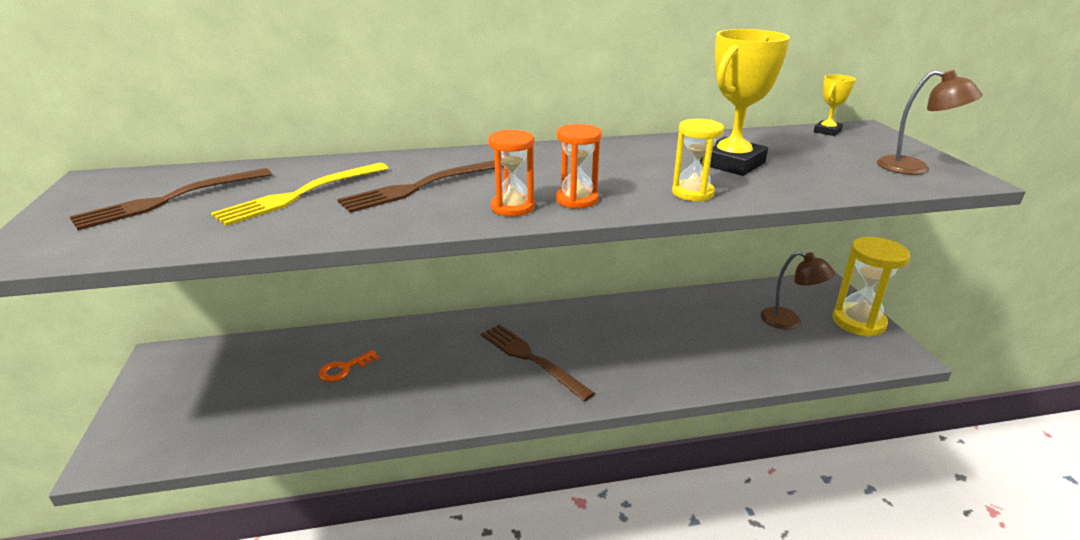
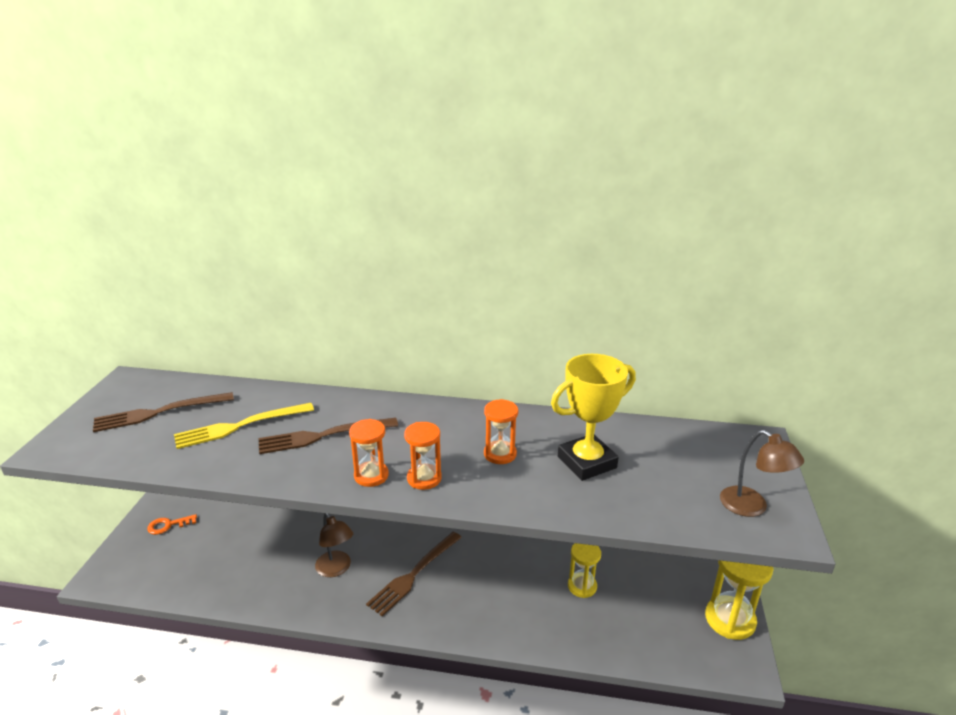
camera: 20 degrees right, 0 degrees up
orange key [318,350,379,382] -> orange key moved to [147,514,197,535]
brown fork [481,324,595,402] -> brown fork turned 120 degrees counterclockwise [366,532,462,616]
yellow hourglass [672,119,724,201] -> yellow hourglass moved to [568,543,601,598]
brown lamp [761,251,835,330] -> brown lamp moved to [315,513,353,577]
yellow trophy [814,74,855,136] -> none
none -> orange hourglass [484,399,518,464]

